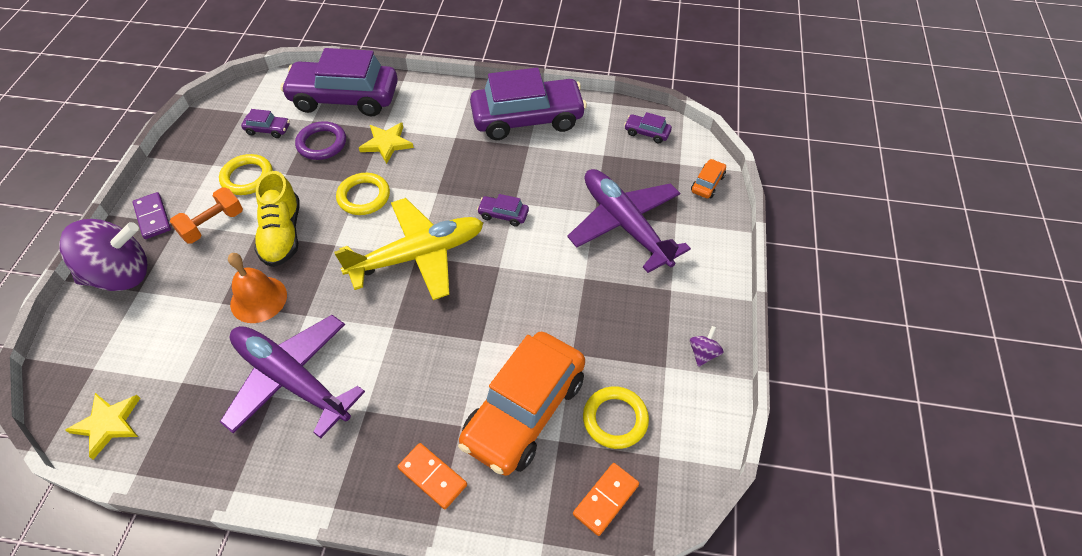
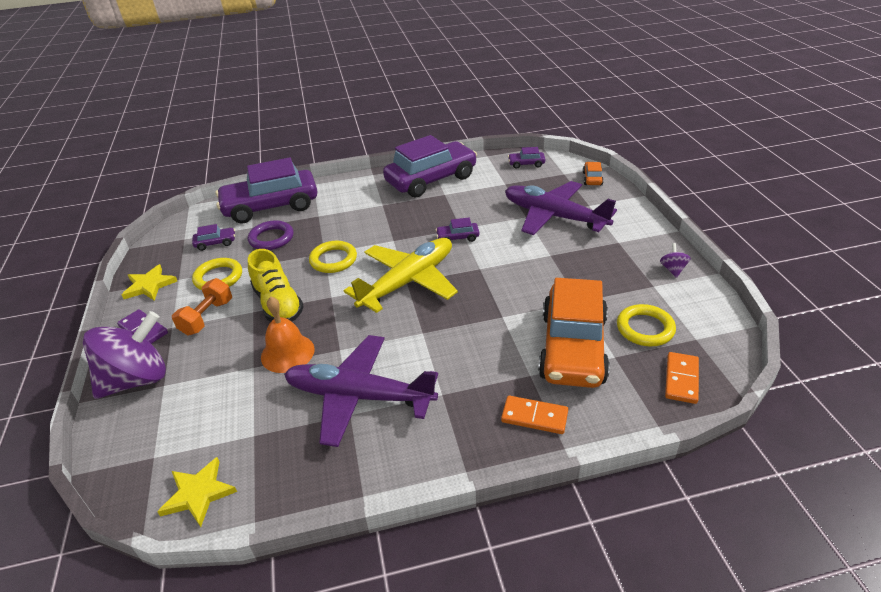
camera: 20 degrees left, 15 degrees down
yellow star [359,122,414,164] -> yellow star moved to [122,264,177,301]

